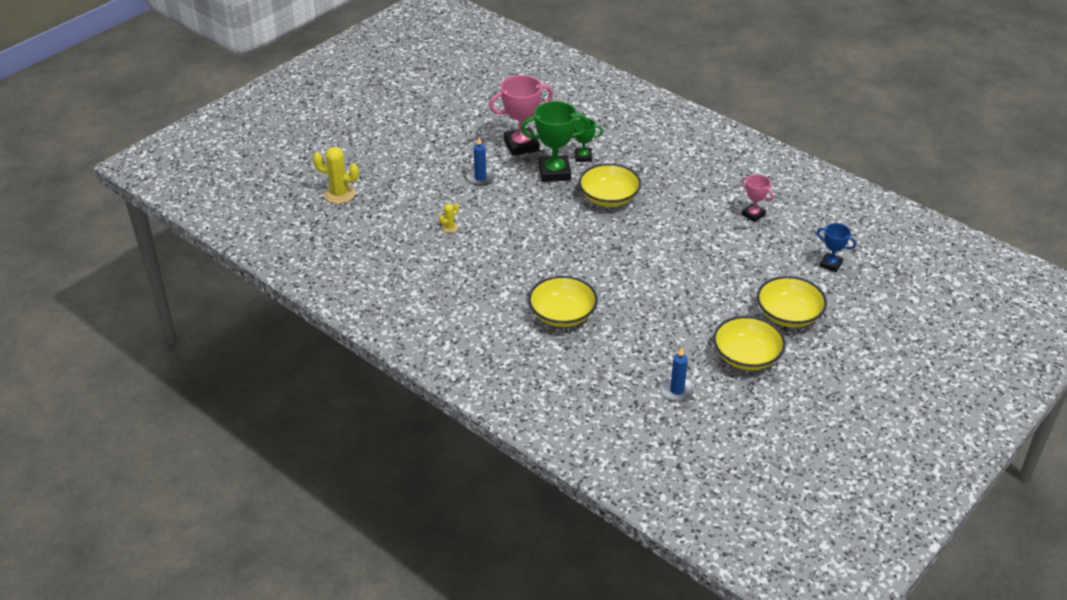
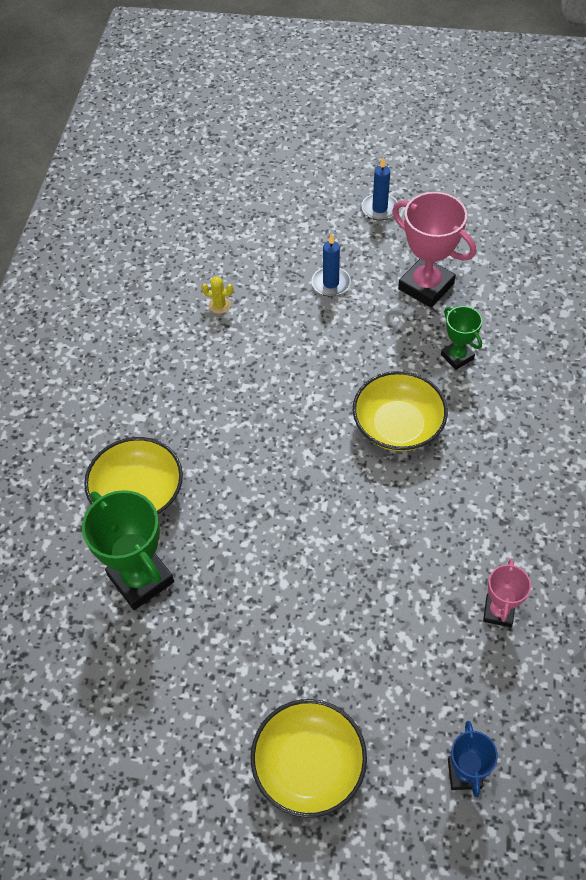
camera: 60 degrees right, 15 degrees up
yellow cactus [313,147,359,204] -> none
green trophy [521,101,590,182] -> green trophy moved to [82,490,174,610]
blue candle [660,348,695,402] -> blue candle moved to [361,157,397,220]
yellow bowl [713,316,786,370] -> none

